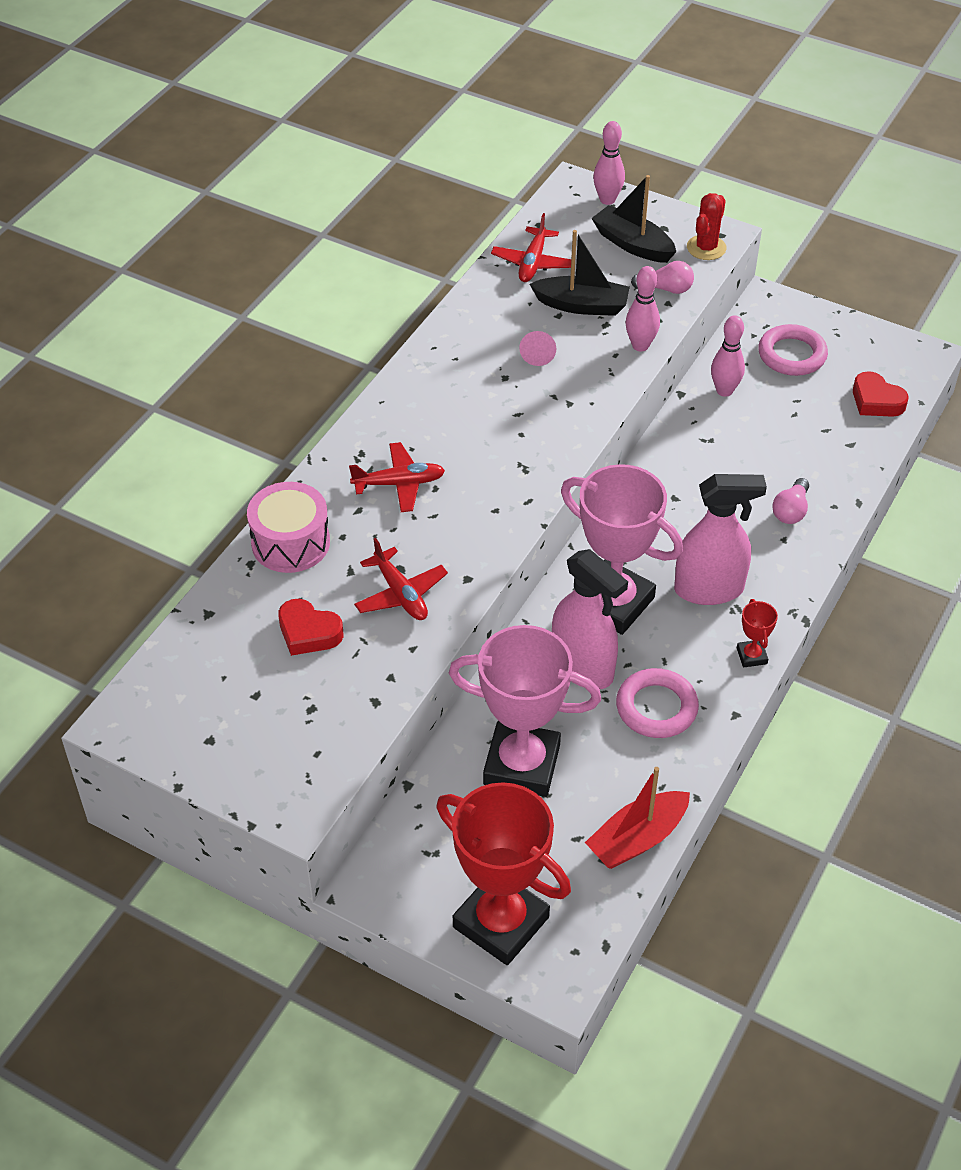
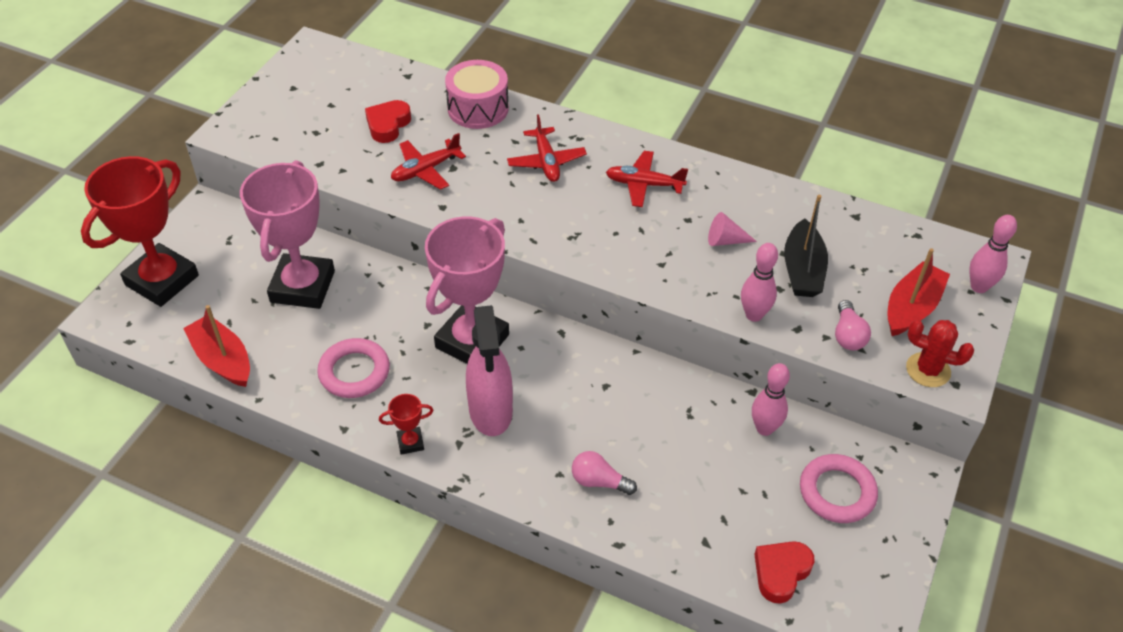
camera: 85 degrees right, 0 degrees up
red plane [491,213,571,282] -> red plane moved to [606,151,688,207]
pink spray bottle [552,549,628,689] -> none
black boat [591,175,676,263] -> red boat [887,248,950,336]

